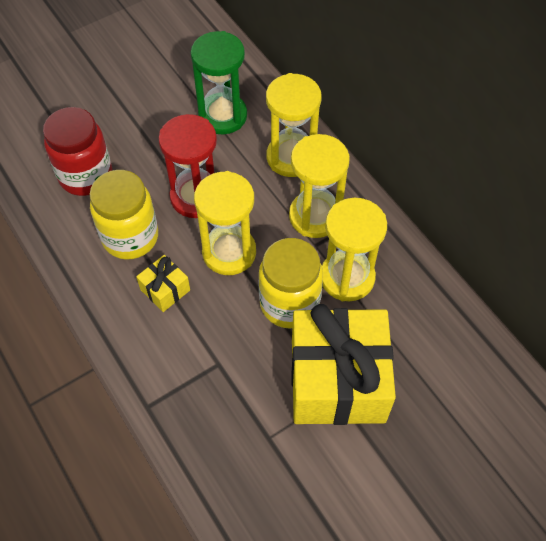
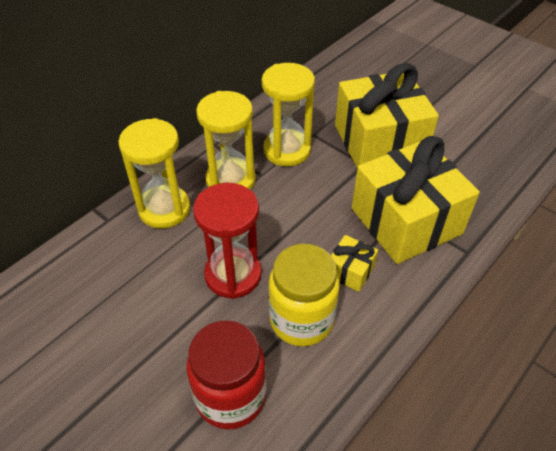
camera: 105 degrees left, 10 degrees down
green hourglass [191,31,247,134] -> none
yellow hourglass [194,171,256,275] -> none
yellow jar [258,238,323,329] -> none
none -> yellow gift [352,136,480,264]

